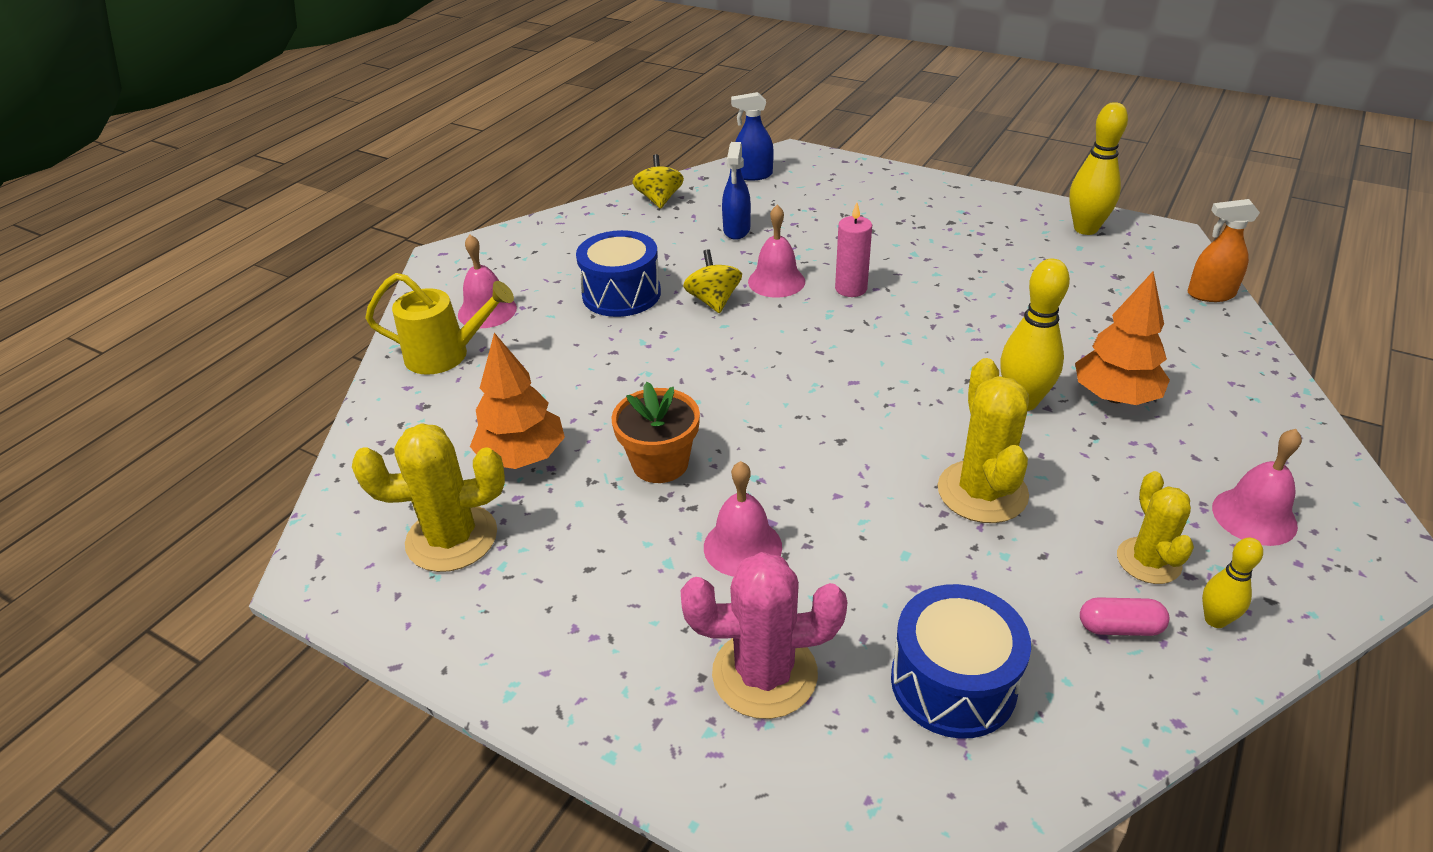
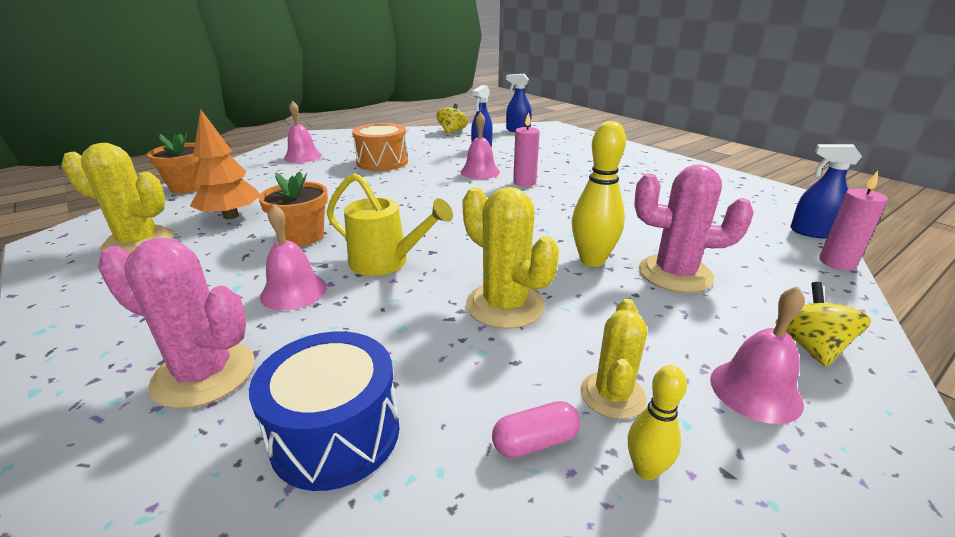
camera: 20 degrees right, 10 degrees down
yellow watering can [365,273,514,375] -> yellow watering can moved to [327,173,453,276]
blue drum [576,230,661,317] -> orange drum [352,123,408,171]
yellow spinning top [683,249,742,313] -> yellow spinning top moved to [775,282,871,367]
yellow cactus [938,358,1029,523] -> yellow cactus turned 60 degrees counterclockwise [462,187,559,329]
yellow bowling pin [1069,102,1128,235] -> none
orange tree [1075,272,1170,405] -> pink cactus [634,165,754,293]
pink capsule [1080,597,1169,636] -> pink capsule turned 45 degrees counterclockwise [492,401,581,458]
orange spray bottle [1187,199,1260,302] -> blue spray bottle [790,144,862,239]
none -> orange flower pot [147,133,201,193]
none -> pink candle [819,171,888,270]

